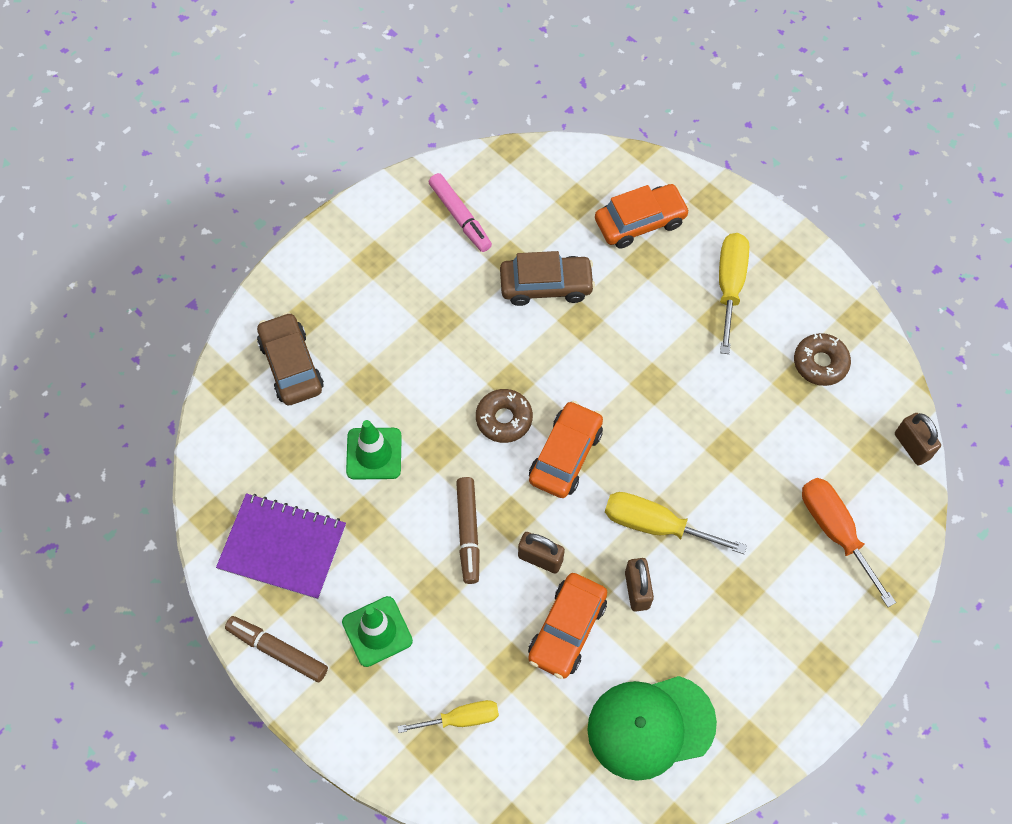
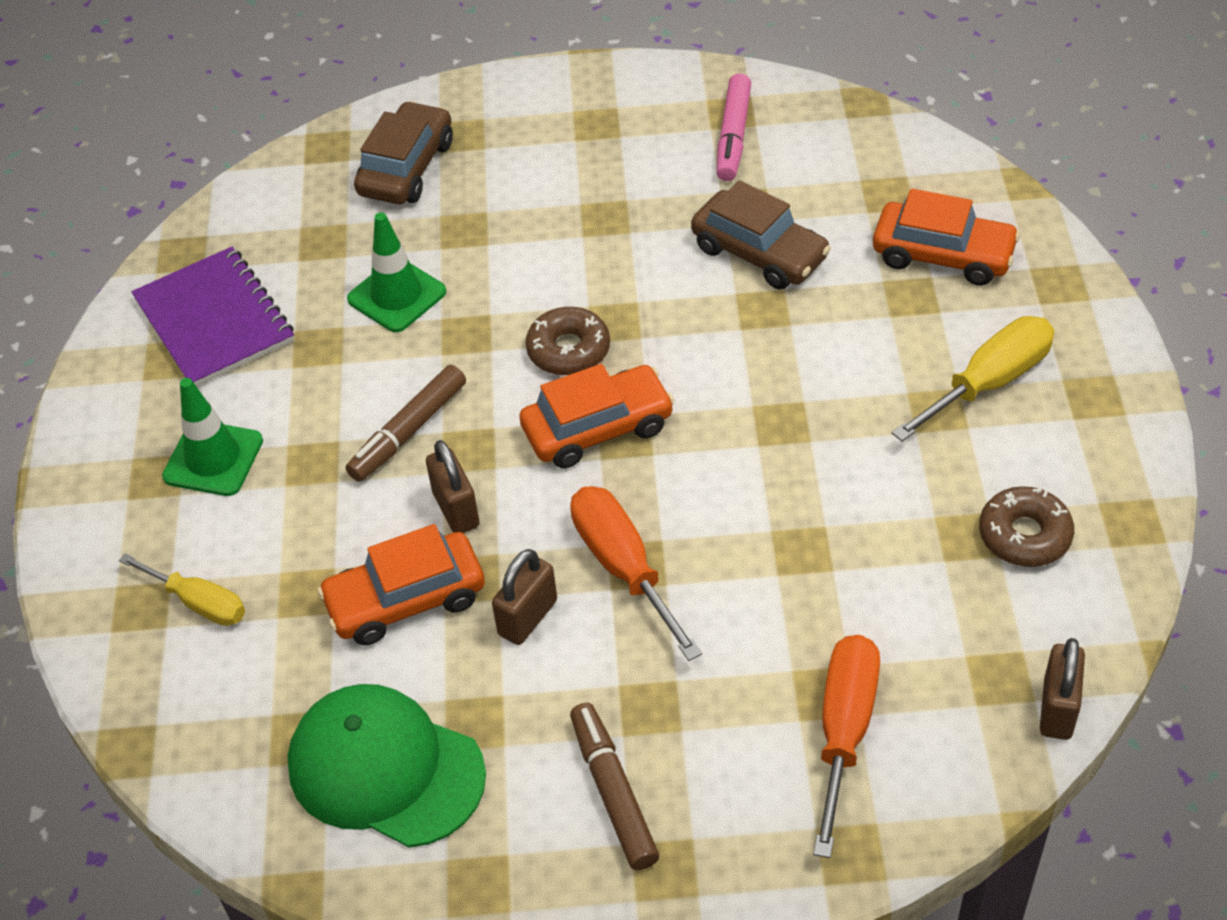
camera: 45 degrees right, 15 degrees down
brown marker [225,616,328,682] -> brown marker moved to [570,703,659,870]
yellow screwdriver [605,492,747,554] -> orange screwdriver [570,486,702,661]

